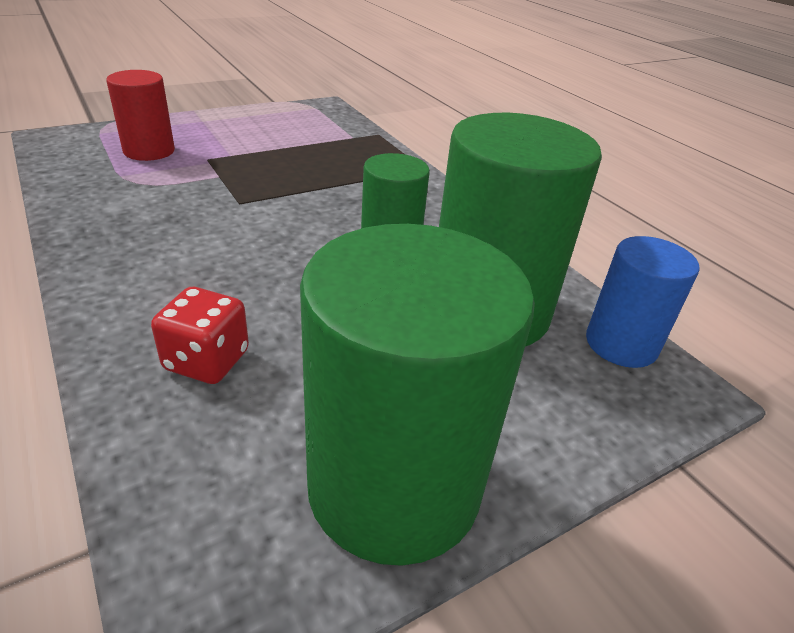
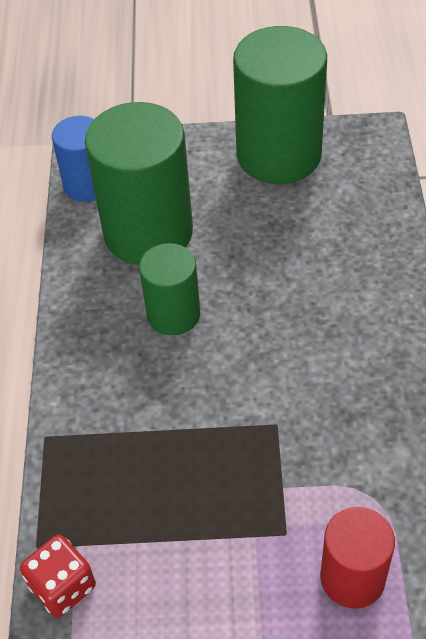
camera: 145 degrees left, 15 degrees up
red dice [151,287,249,384] -> red dice moved to [20,535,96,617]

